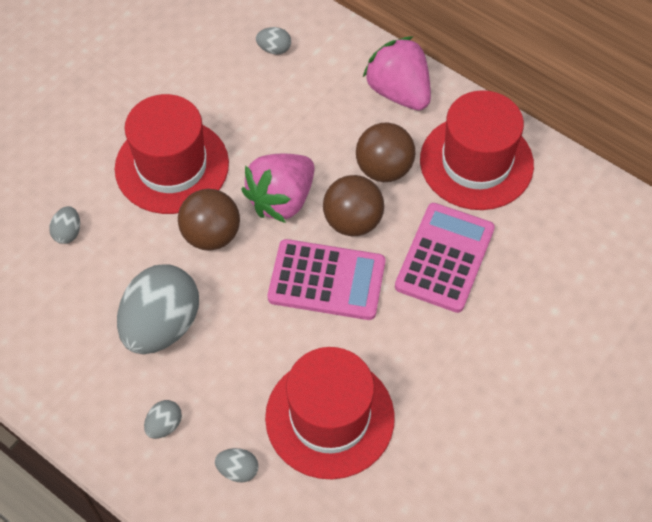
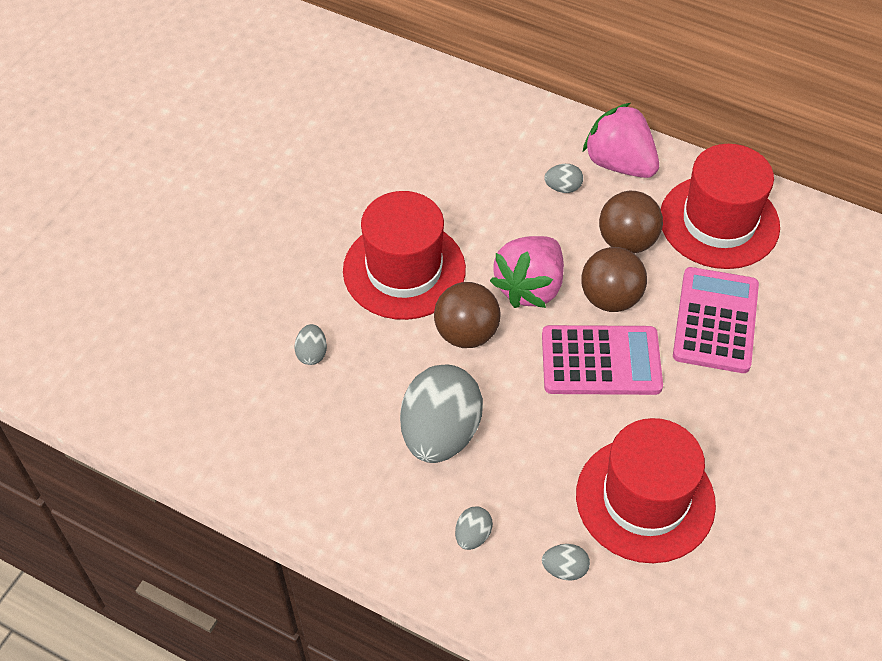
camera: 10 degrees left, 5 degrees down
grey egg [256,27,291,54] -> grey egg moved to [545,164,583,193]

